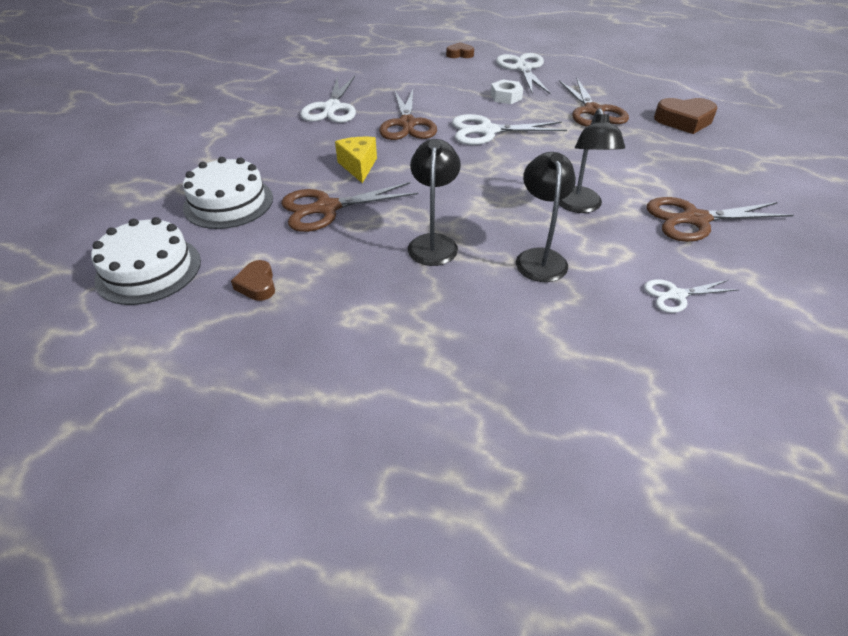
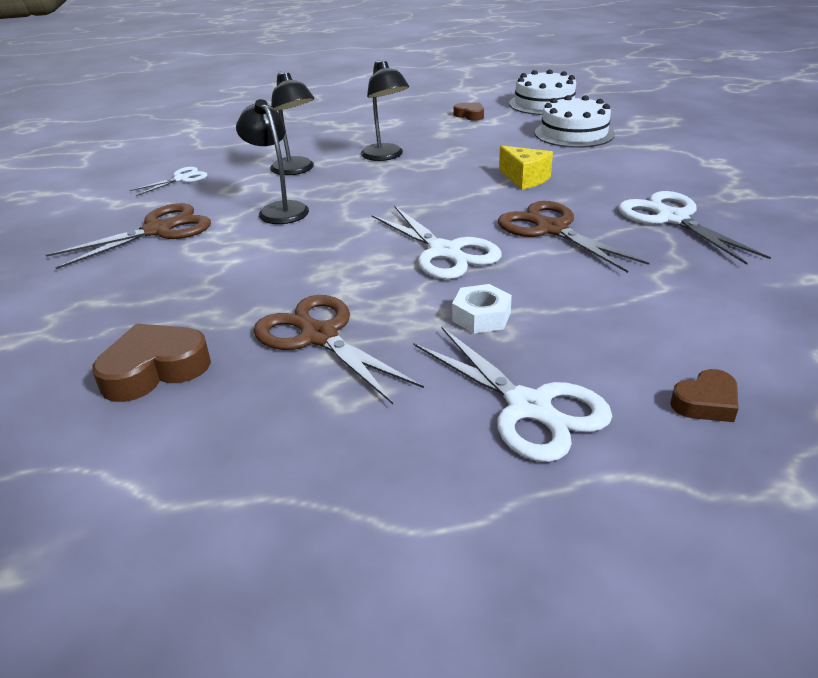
camera: 150 degrees right, 10 degrees down
brown scissors [281,182,418,232] -> none
white scissors [452,114,567,145] -> white scissors turned 90 degrees clockwise [372,206,501,279]

